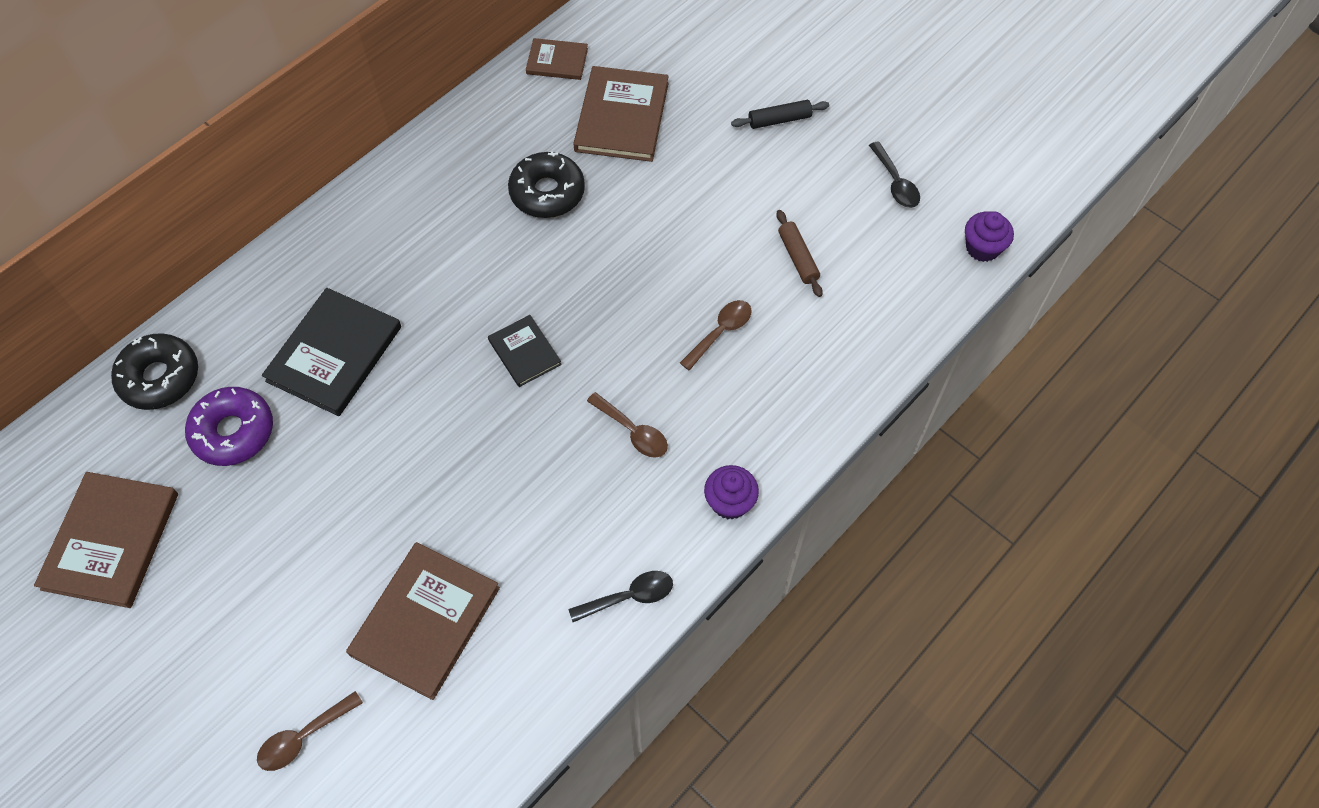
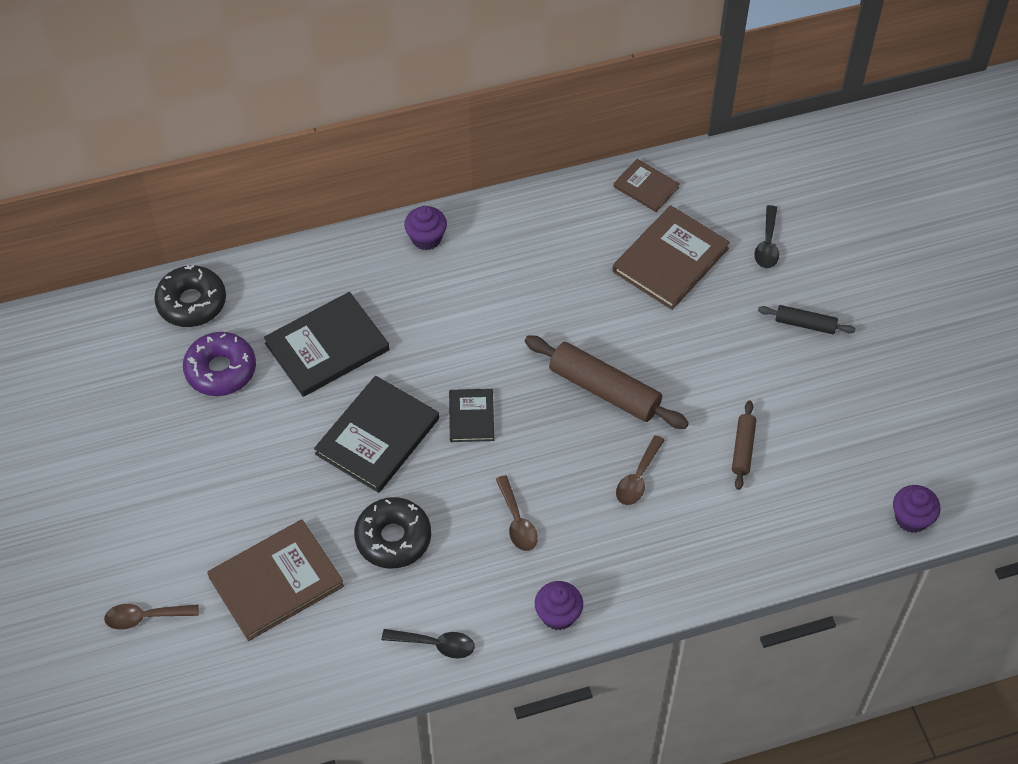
camera: 30 degrees right, 5 degrees down
brown book [34,472,178,608] -> none
black donut [508,151,585,218] -> black donut moved to [354,497,431,569]
brown spoon [680,300,752,371] -> brown spoon turned 135 degrees clockwise [616,435,665,505]
black spoon [869,141,920,208] -> black spoon moved to [755,205,779,268]
none -> black book [314,376,439,493]
none -> purple cupcake [404,206,447,250]
none -> brown rolling pin [525,336,689,429]

